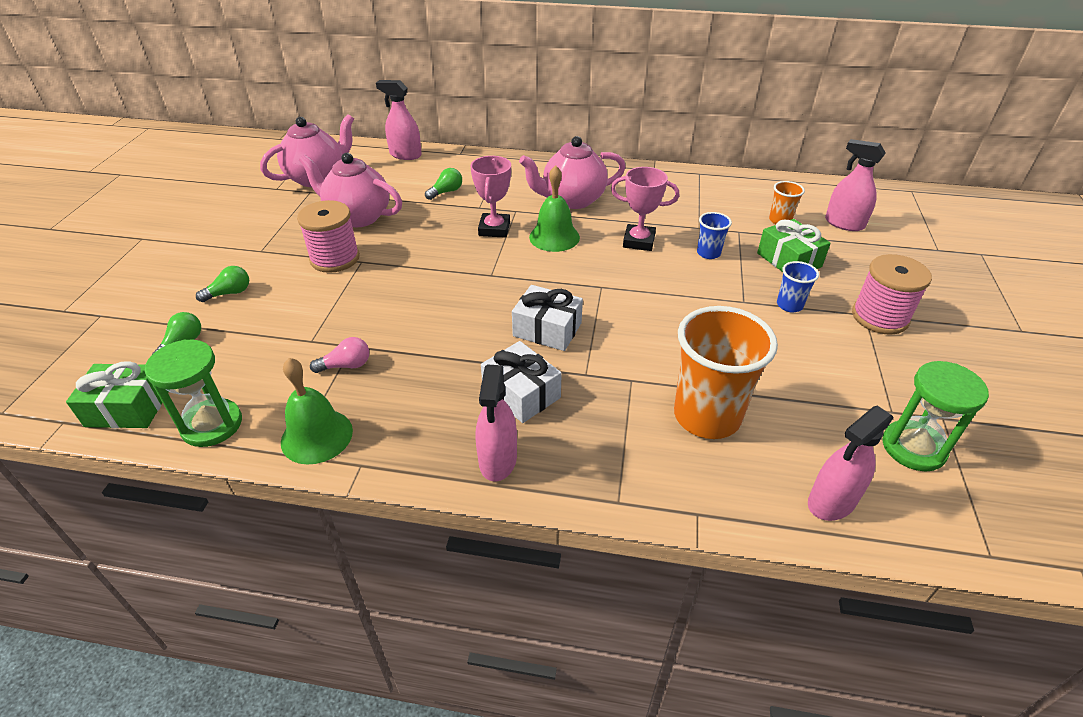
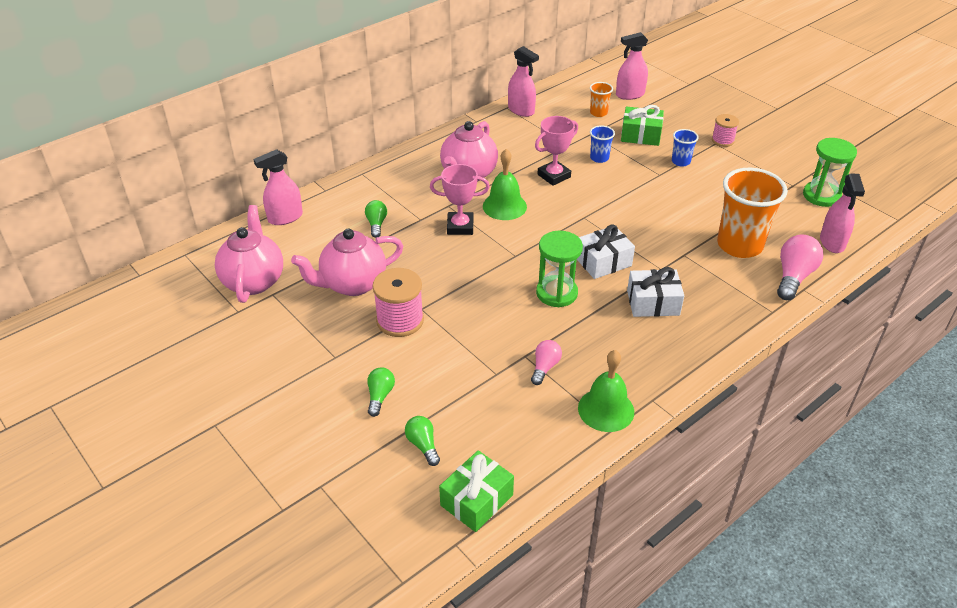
camera: 50 degrees left, 0 degrees up
green hourglass [145,340,242,447] -> green hourglass moved to [536,231,583,307]
pink trophy [470,156,511,238] -> pink trophy turned 45 degrees counterclockwise [430,164,490,235]
pink spray bottle [476,364,517,482] -> pink spray bottle moved to [508,46,539,117]
pink spool [852,254,932,335] -> pink spool [712,114,739,147], size x0.60
none -> pink light bulb [777,234,823,300]

